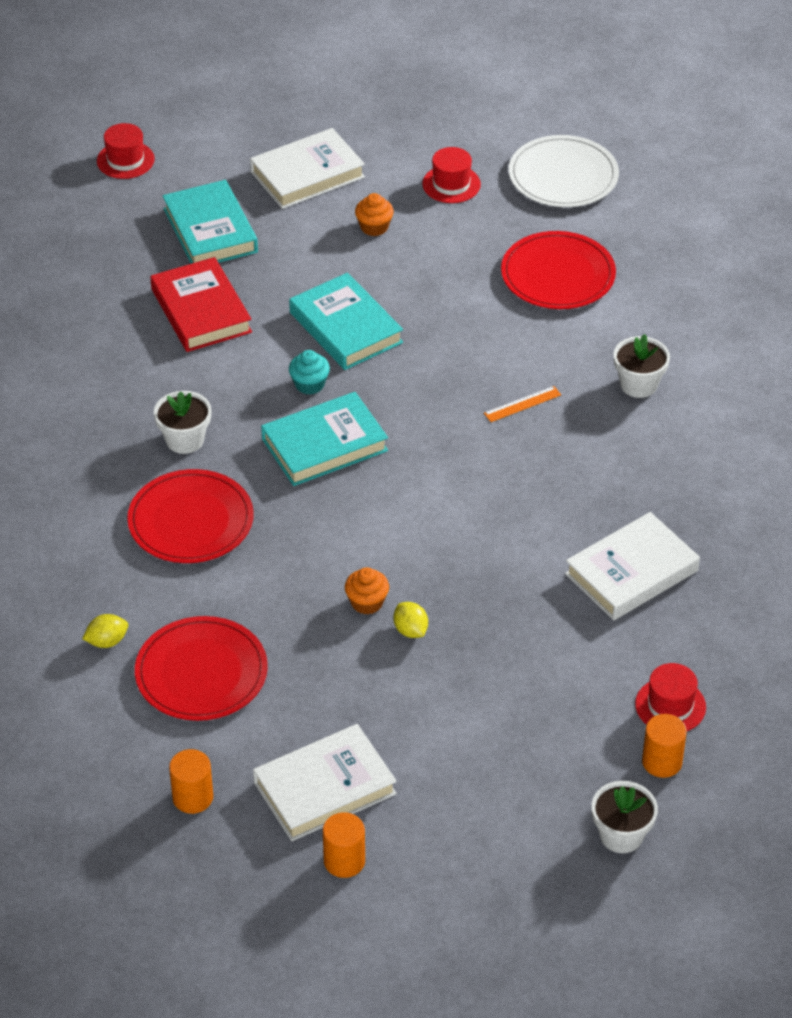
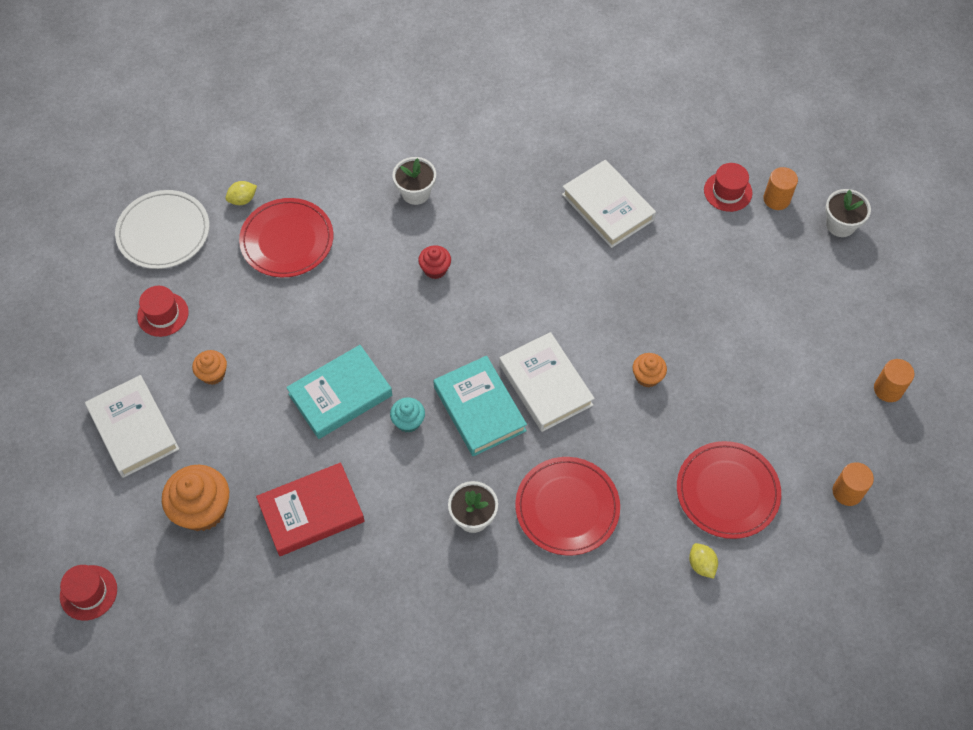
camera: 90 degrees left, 15 degrees up
turquoise book [162,180,258,264] -> orange cupcake [162,465,229,531]
white book [253,724,397,841] -> white book moved to [499,332,595,432]
yellow lemon [393,602,428,638] -> yellow lemon moved to [225,181,257,205]
orange ruler [484,386,561,422] -> red cupcake [418,245,451,279]

